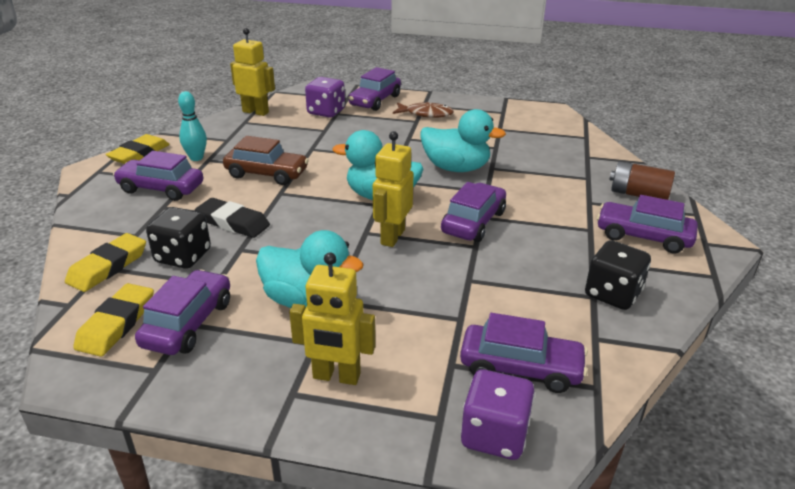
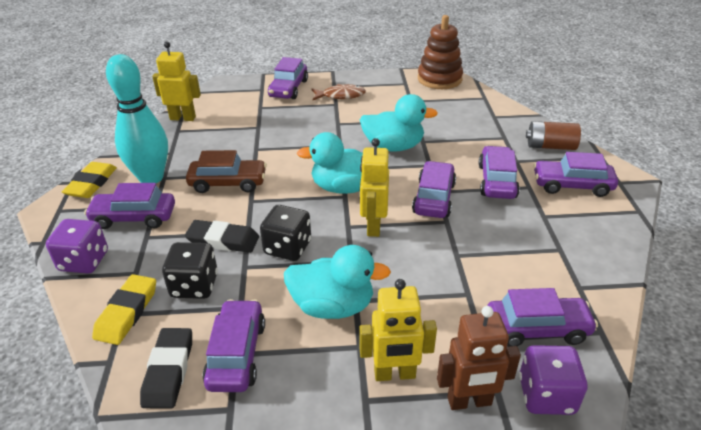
camera: 15 degrees left, 5 degrees up
yellow eraser [73,283,154,357] -> black eraser [140,328,192,409]
turquoise bowling pin [178,91,207,161] -> turquoise bowling pin [106,54,168,183], size x1.93
purple dice [305,77,345,118] -> purple dice moved to [46,219,108,274]
black dice [585,240,651,310] -> black dice moved to [260,205,311,261]
none -> brown stacking toy [418,15,463,89]
none -> brown robot [437,306,521,410]
none -> purple car [479,146,520,199]

